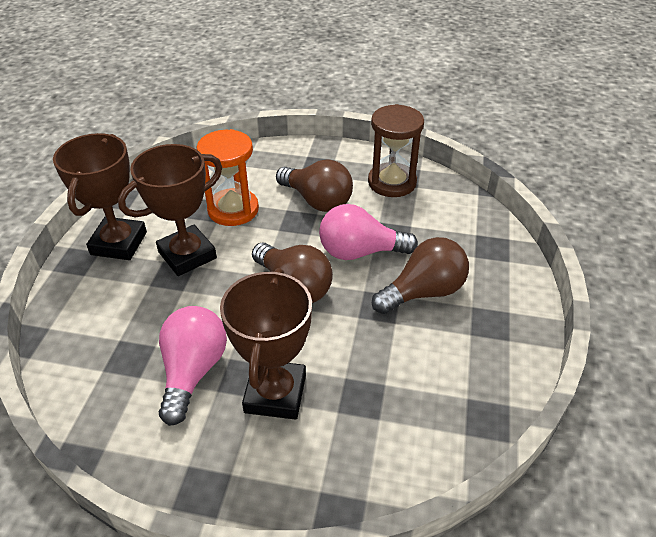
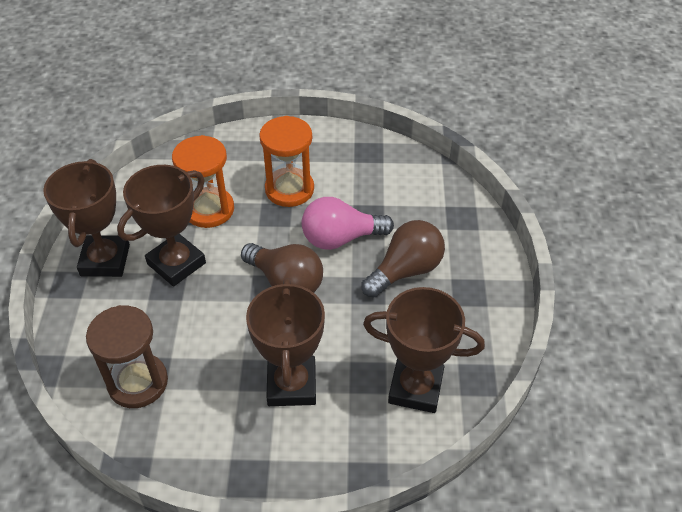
camera: 10 degrees left, 5 degrees up
pink light bulb [159,306,227,426] -> none
brown light bulb [276,159,353,212] -> orange hourglass [259,116,314,207]
brown hourglass [368,104,424,197] -> brown hourglass moved to [86,305,168,408]
none -> brown trophy [363,287,485,413]

